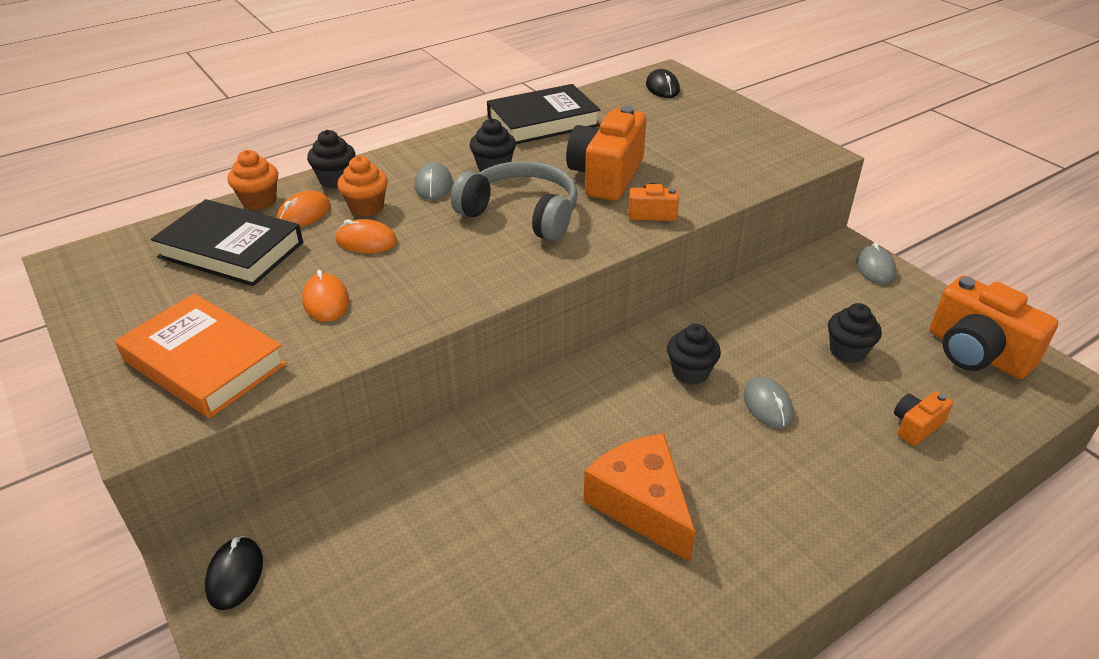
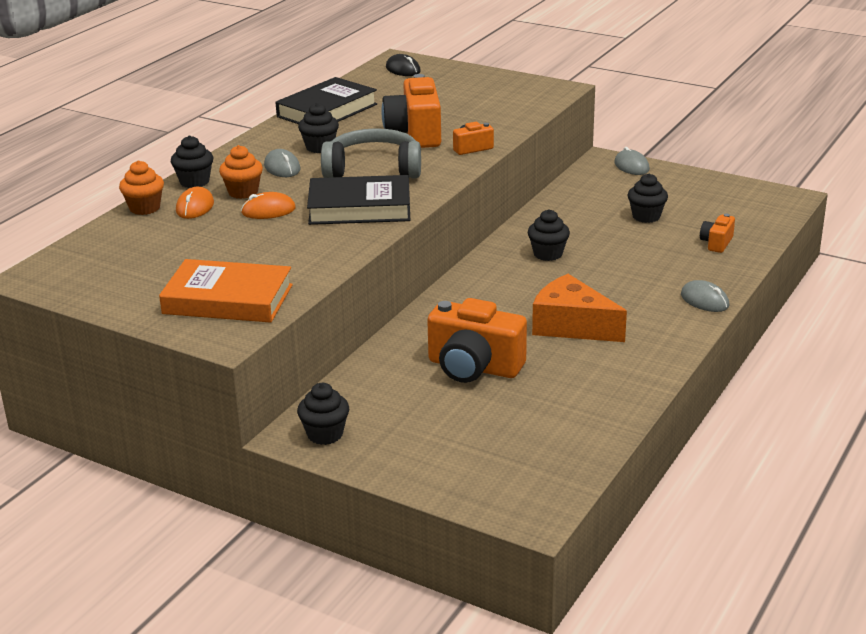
camera: 25 degrees left, 10 degrees down
black book [151,199,303,286] -> black book moved to [307,175,410,225]
black mouse [205,536,263,610] -> black cupcake [297,383,349,445]
orange mouse [302,270,349,322] -> none
grey mouse [743,377,794,429] -> grey mouse moved to [681,280,729,312]
orange camera [930,276,1058,379] -> orange camera moved to [427,298,527,383]

